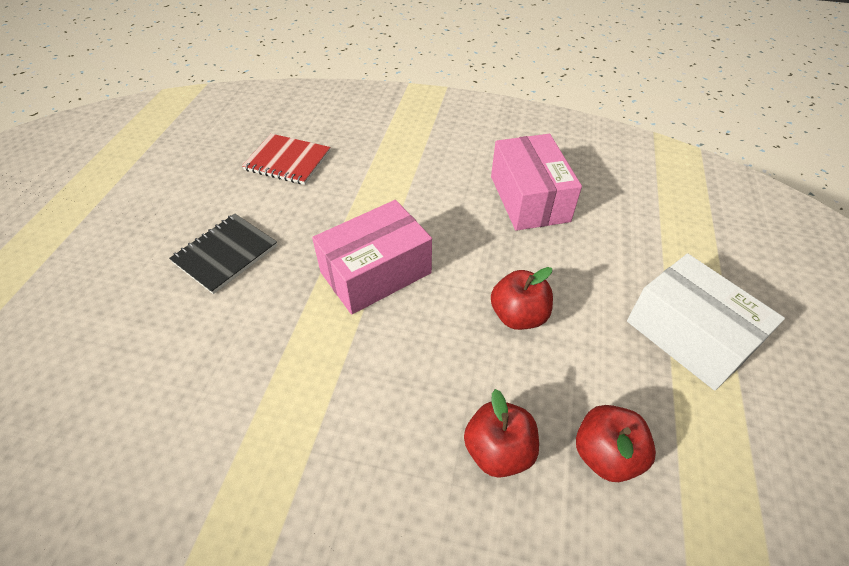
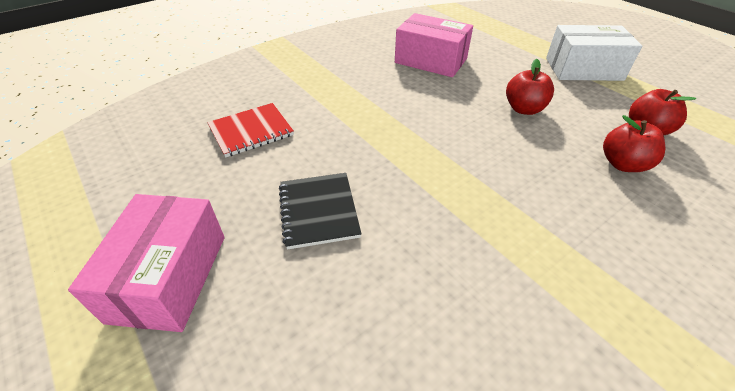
camera: 50 degrees left, 5 degrees down
pink box [312,200,432,315] -> pink box moved to [68,194,224,332]

